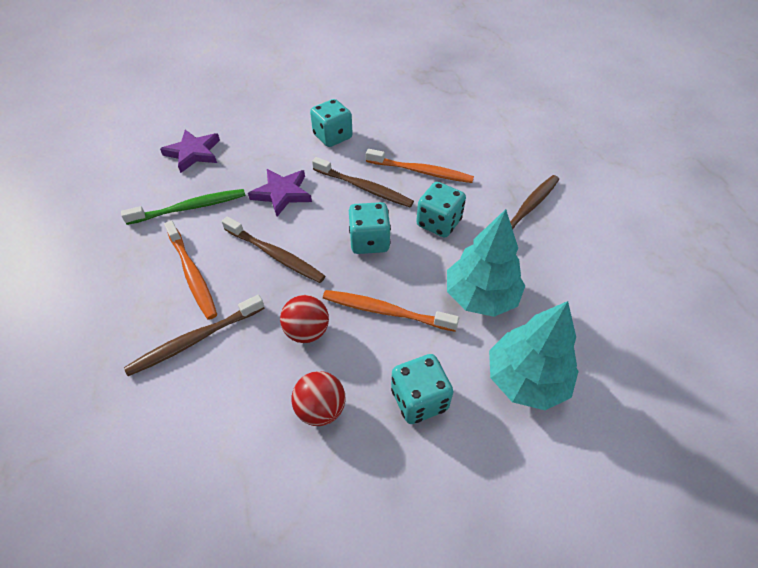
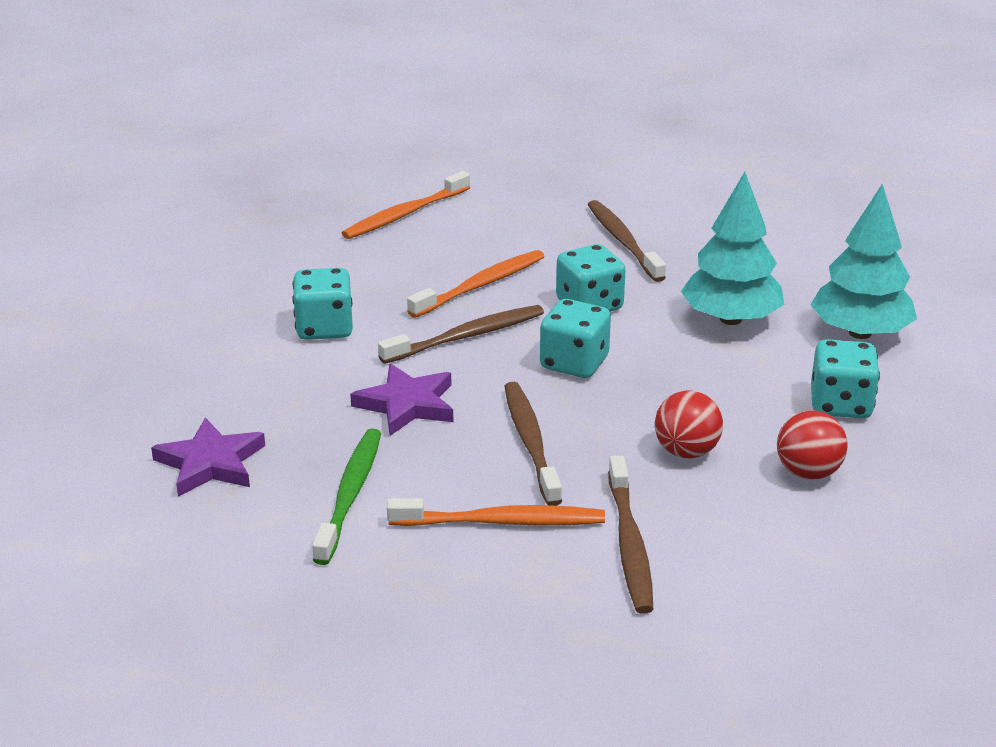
camera: 60 degrees left, 20 degrees down
brown toothbrush [222,216,325,283] -> brown toothbrush turned 75 degrees counterclockwise [504,382,562,506]
orange toothbrush [323,290,459,332] -> orange toothbrush moved to [342,171,470,239]

